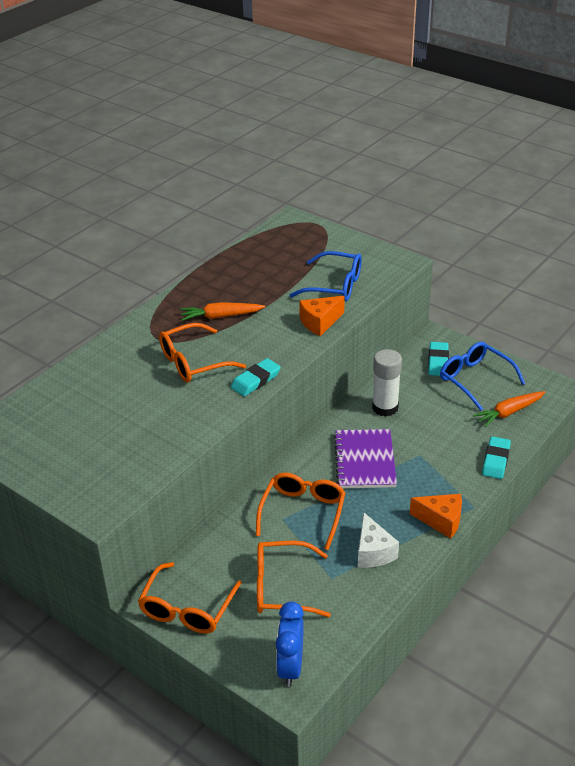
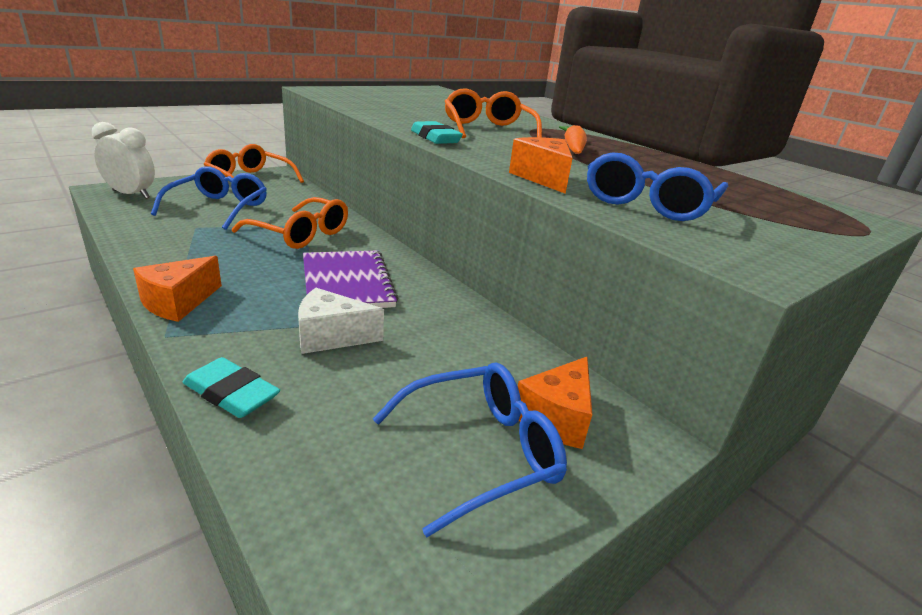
camera: 100 degrees right, 10 degrees down
orange glasses [257,541,331,617] -> blue glasses [151,166,267,230]
blue clock [276,602,304,687] -> white clock [92,122,155,199]
purple notebook [334,429,397,488] -> purple notebook turned 60 degrees clockwise [303,250,398,308]
white cheese [358,513,399,568] -> white cheese moved to [298,288,384,354]
white glue stick [372,349,402,417] -> none
turquoise eraser [428,342,449,376] -> orange cheese [518,357,592,449]
orange carrot [473,391,545,427] -> none

